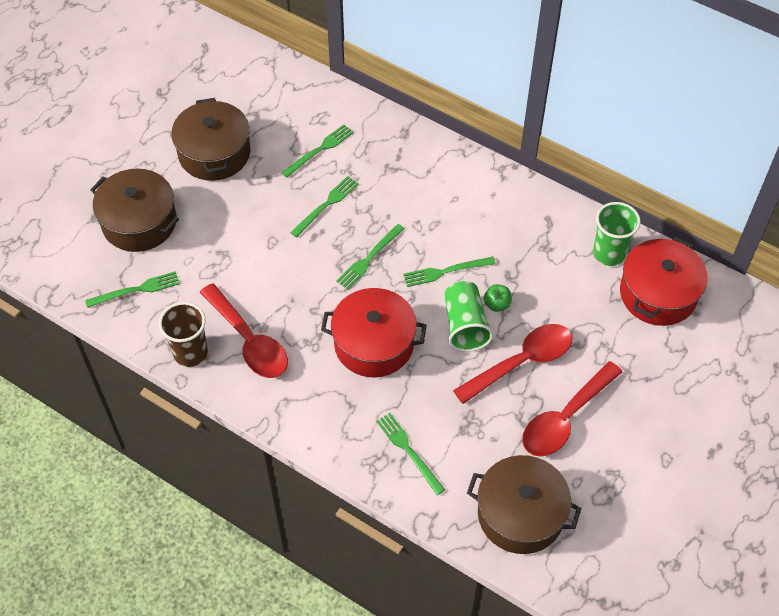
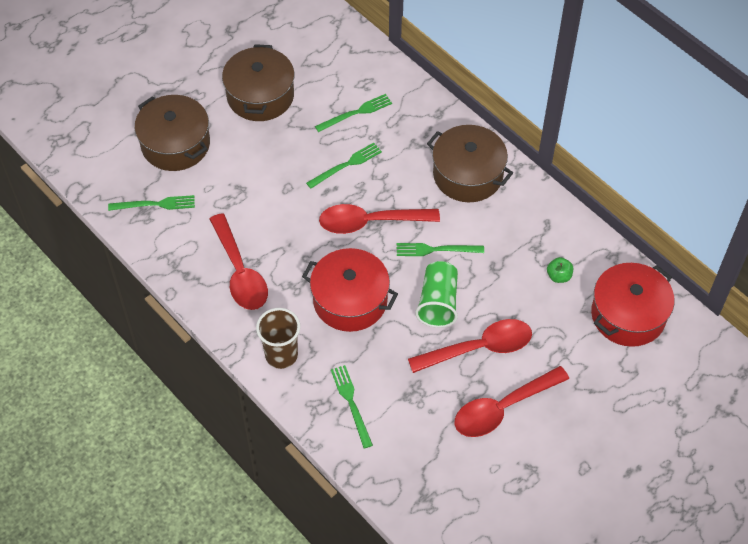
camera: 15 degrees right, 0 degrees up
brown cup [159,302,208,367] -> brown cup moved to [256,308,300,369]
green fork [336,224,405,290] -> red spoon [319,204,440,234]
brown pot [467,455,581,554] -> brown pot moved to [427,125,513,202]
green apple [484,284,512,312] -> green apple moved to [547,257,573,283]
green cup [593,202,641,266] -> none

